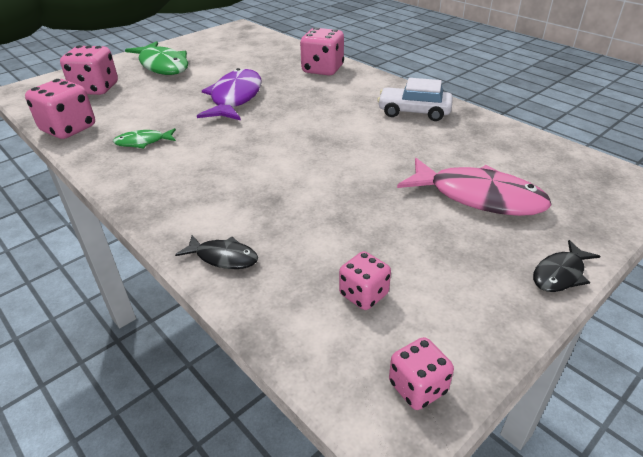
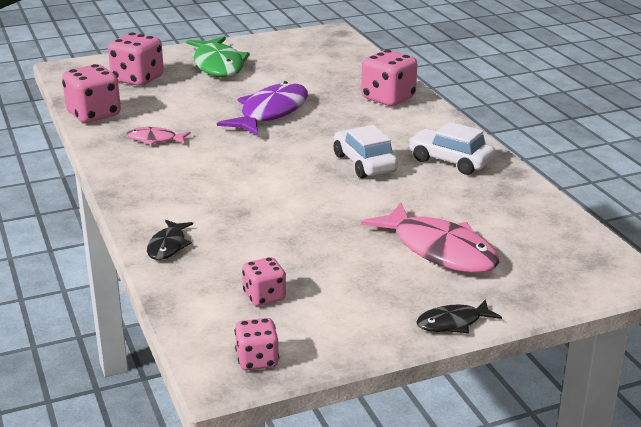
camera: 20 degrees right, 10 degrees down
green fish [113,128,176,148] -> pink fish [127,127,191,145]
black fish [175,235,258,269] -> black fish turned 60 degrees clockwise [147,220,193,260]
none -> white car [334,125,398,178]

